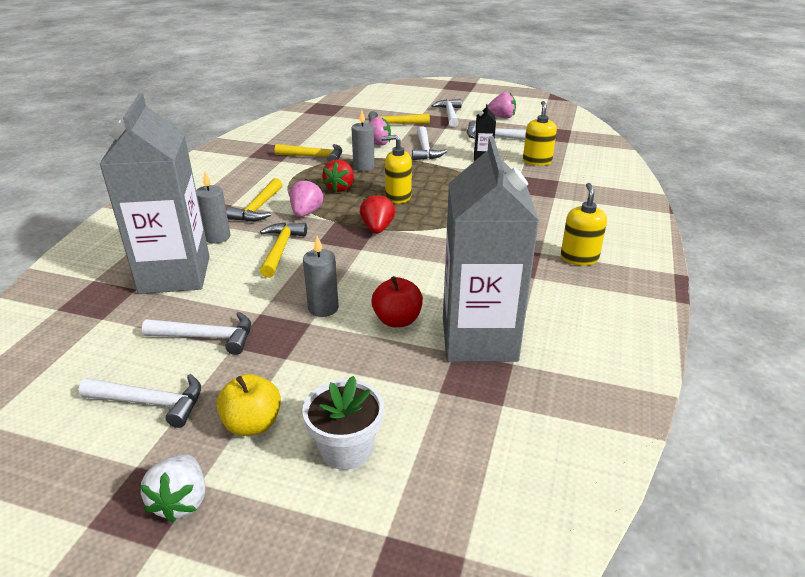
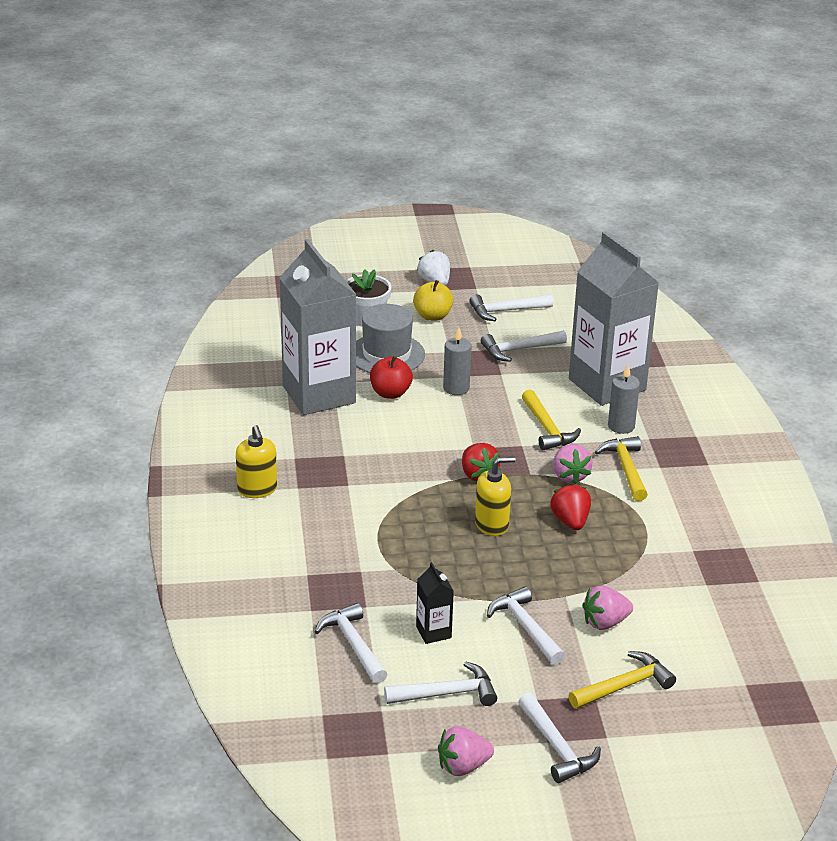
camera: 155 degrees right, 0 degrees up
yellow hammer [275,144,342,162] -> none
grey candle [351,110,375,171] -> none
yellow soap dispenser [523,101,557,166] -> white hammer [315,603,388,684]
none -> grey hat [356,304,425,373]

